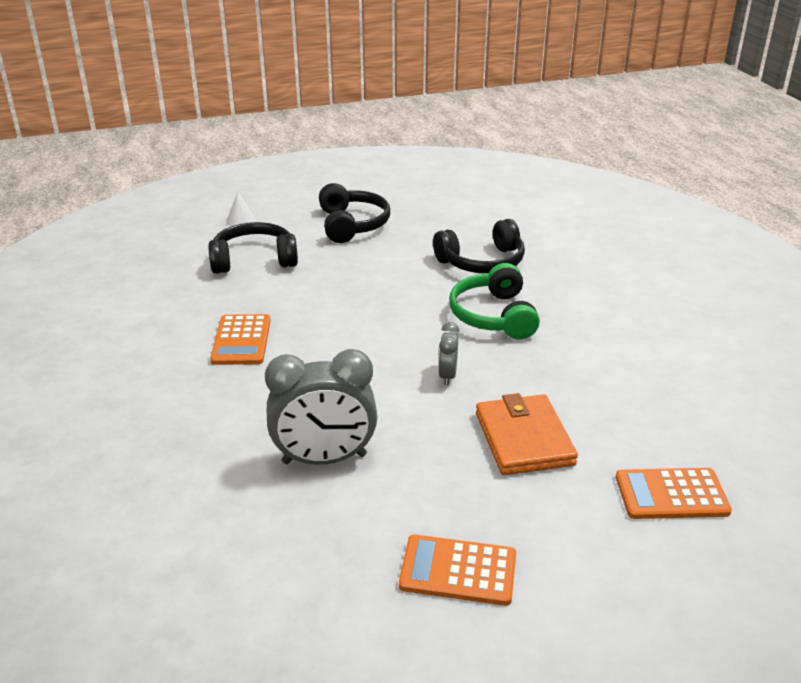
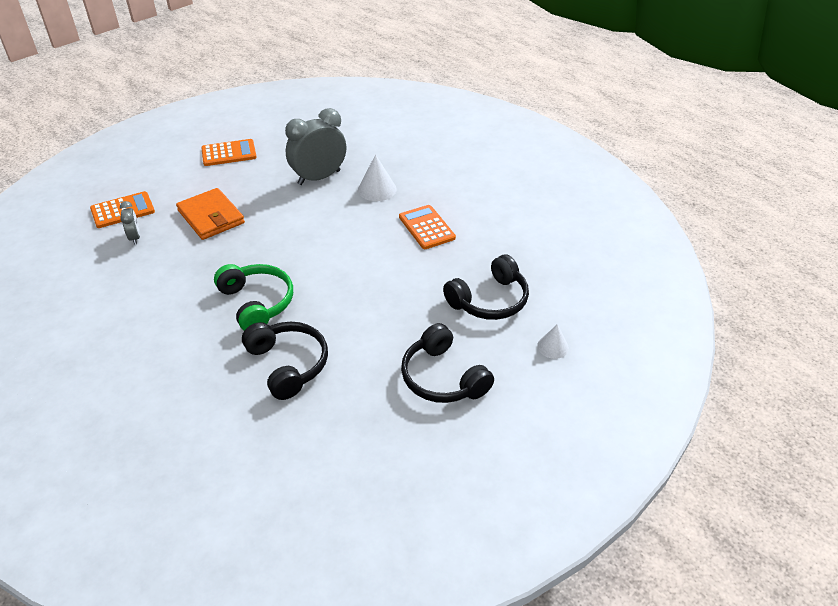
camera: 155 degrees right, 10 degrees up
black headphones [433,219,525,273] -> black headphones turned 105 degrees clockwise [242,322,328,400]
grey clock [438,322,459,386] -> grey clock moved to [120,201,140,245]
none -> white cone [358,155,397,201]

